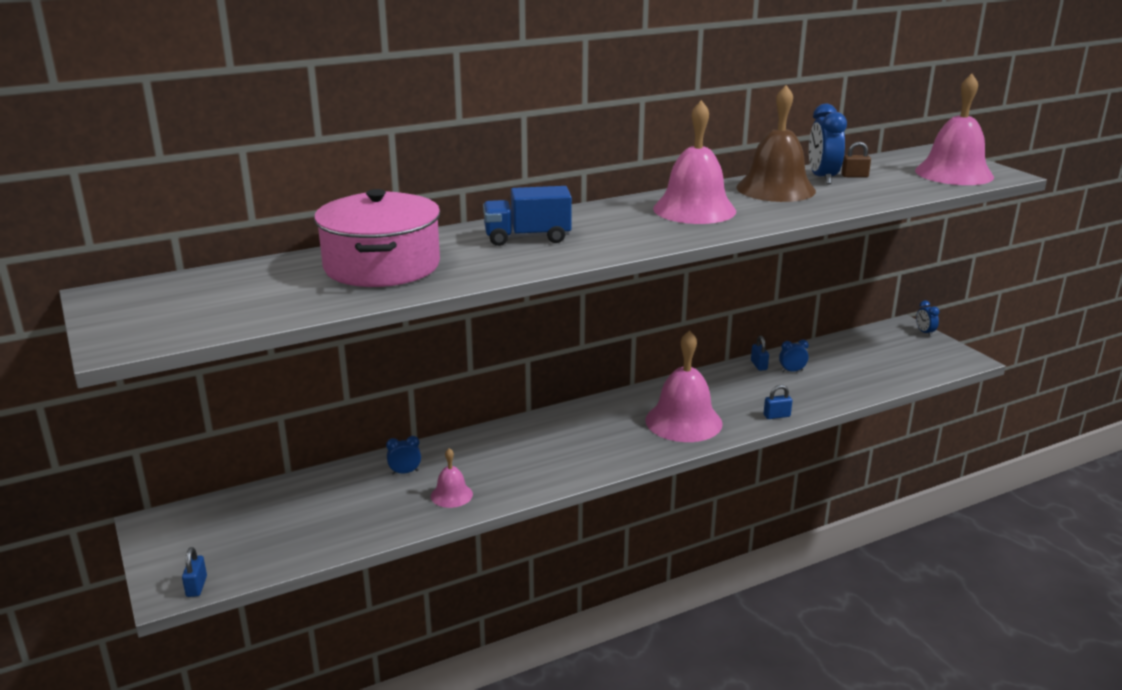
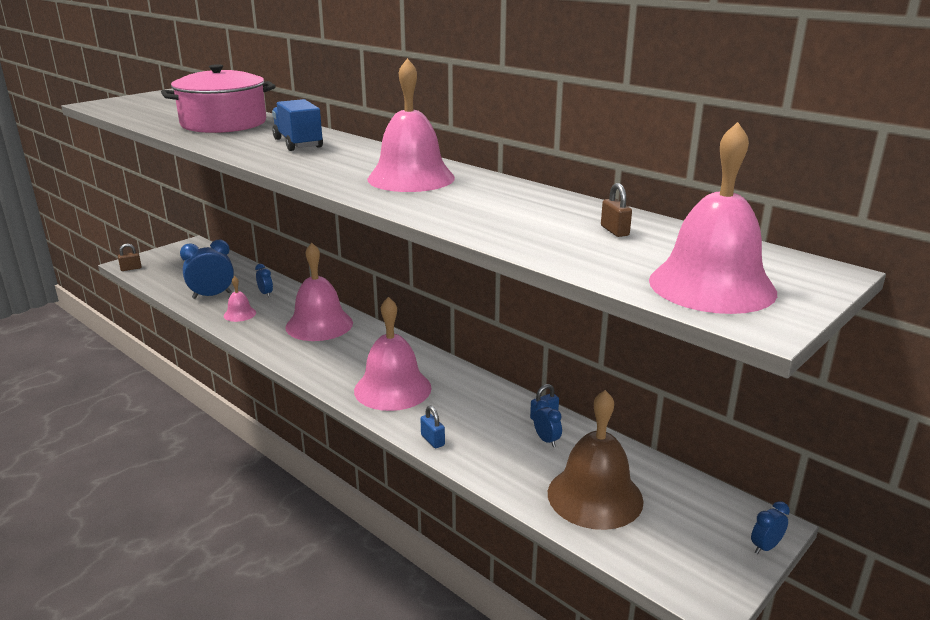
camera: 70 degrees right, 0 degrees up
blue padlock [182,547,207,597] -> brown padlock [118,244,142,271]
brown bell [736,85,816,202] -> brown bell moved to [548,390,644,530]
blue clock [809,104,847,184] -> blue clock moved to [180,239,234,299]
none -> pink bell [285,243,353,341]

